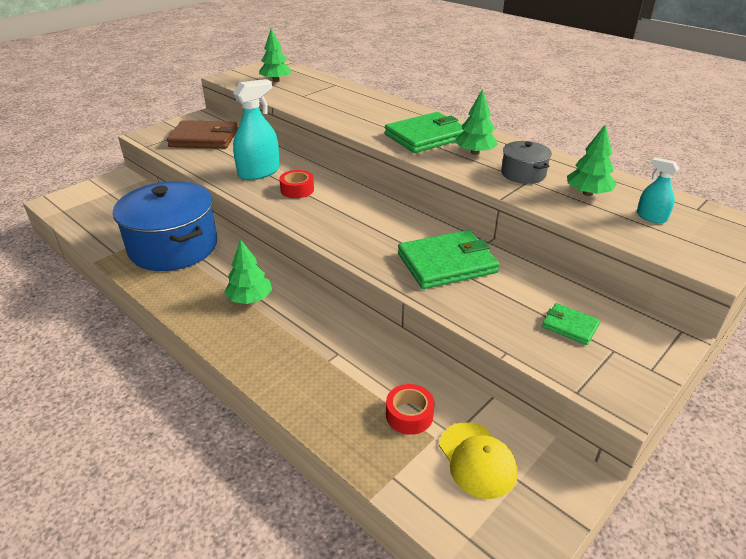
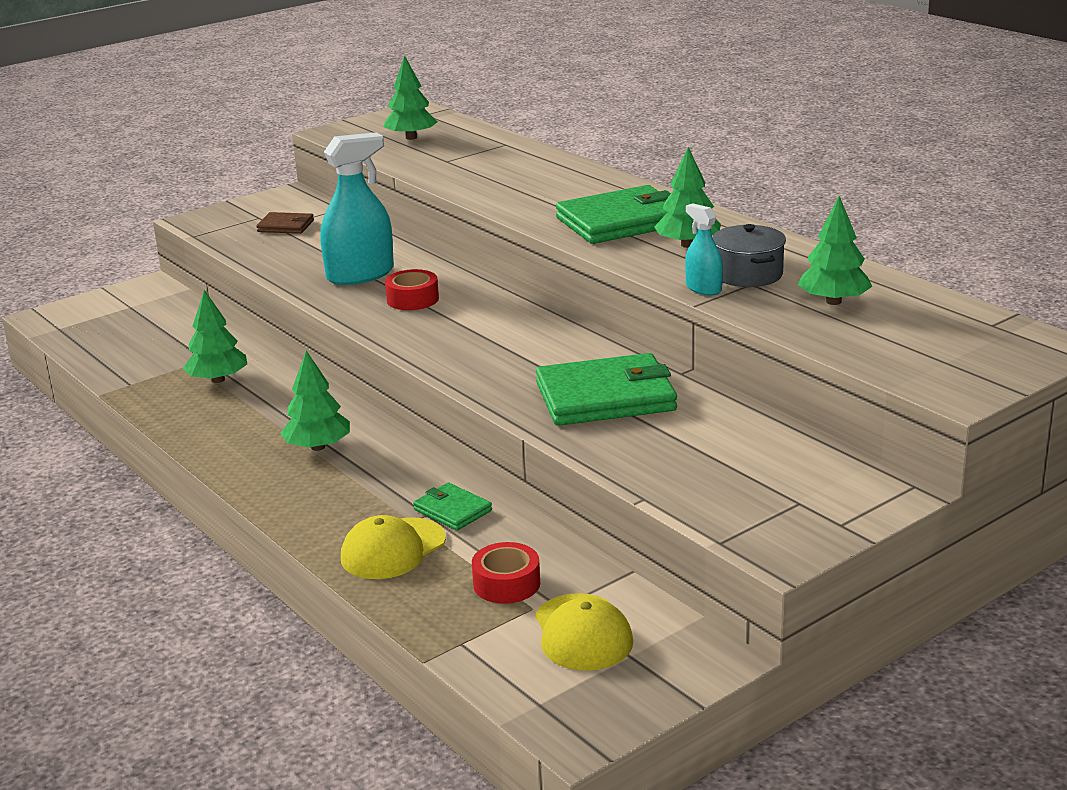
camera: 10 degrees right, 10 degrees down
blue pot [113,181,217,271] -> green tree [183,290,247,383]
brown wallet [167,120,238,149] -> brown wallet [256,212,314,234], size x0.50
green wallet [542,303,600,345] -> green wallet moved to [413,483,492,531]
turquoise spray bottle [637,157,679,223] -> turquoise spray bottle moved to [685,203,723,295]
none -> yellow cap [341,515,446,579]

